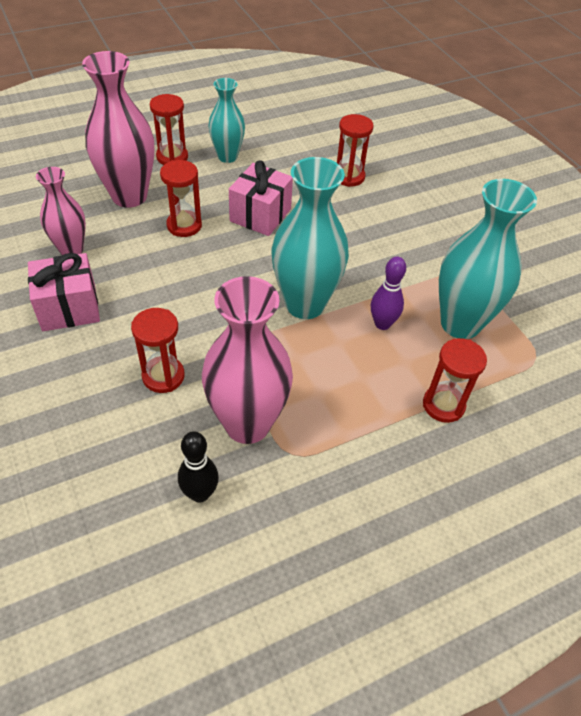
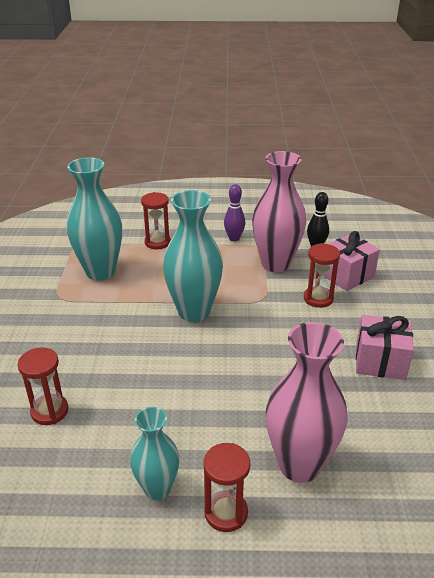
camera: 150 degrees left, 15 degrees down
pink vase [36,167,86,255] -> none
red hourglass [160,160,202,237] -> none
pink gift [229,160,293,236] -> pink gift moved to [324,231,380,291]
purple bowling pin [371,257,406,330] -> purple bowling pin moved to [224,184,245,241]

